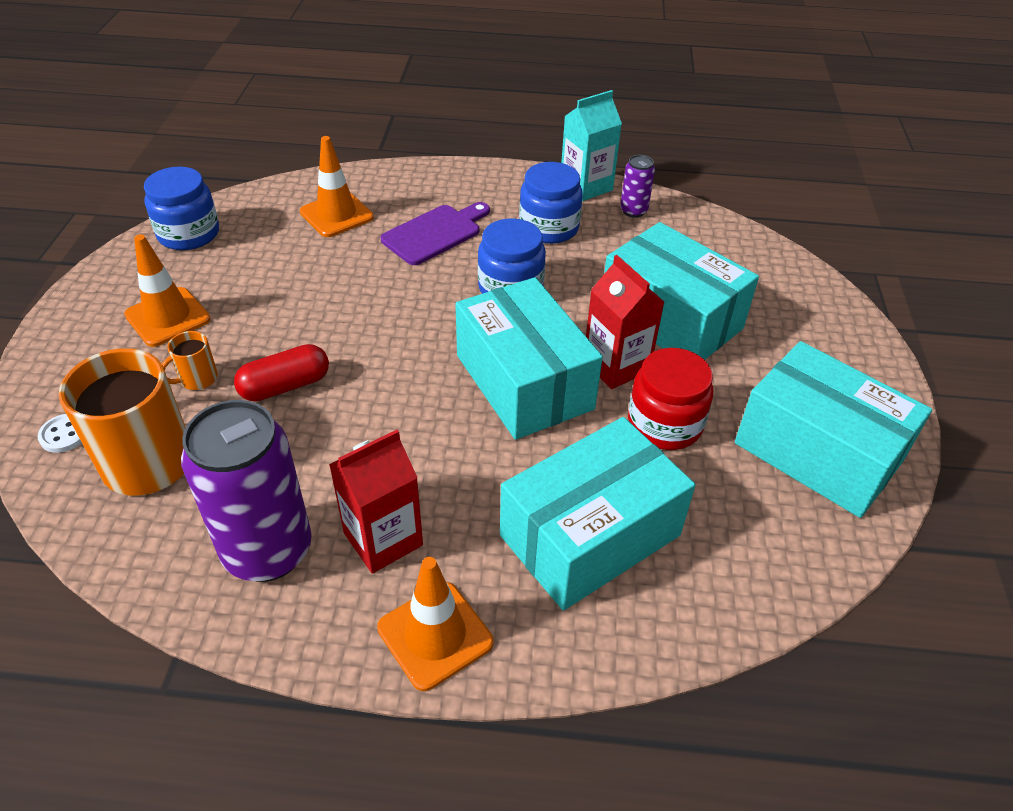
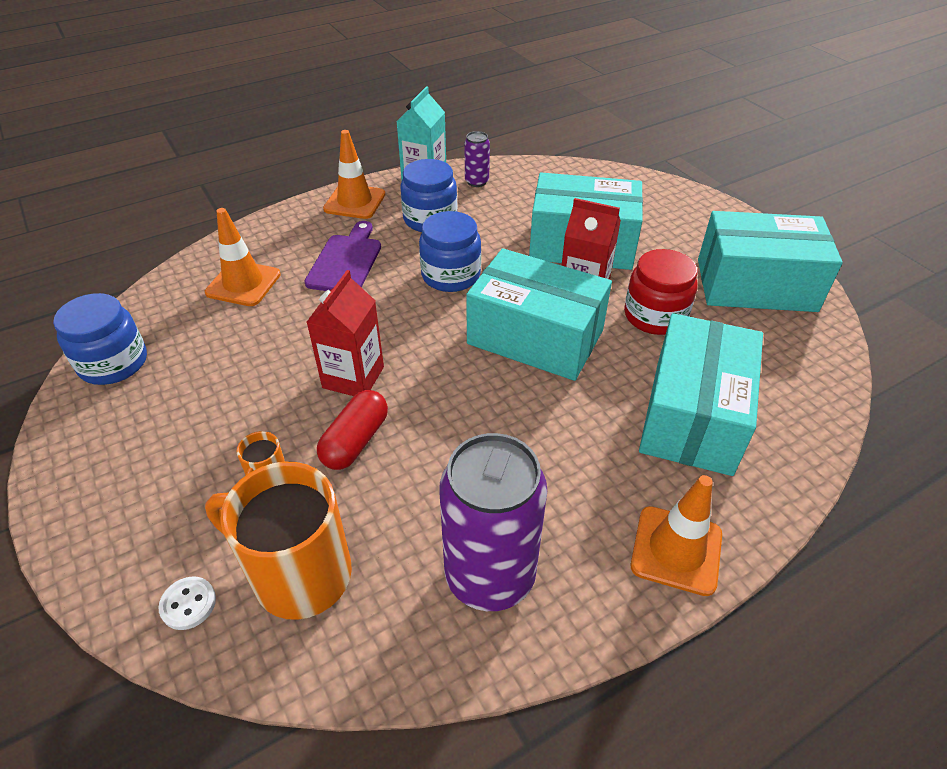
camera: 35 degrees left, 0 degrees up
orange traffic cone [124,235,211,347] -> orange traffic cone moved to [323,130,385,219]
red carton [329,430,423,574] -> red carton moved to [307,270,384,396]

